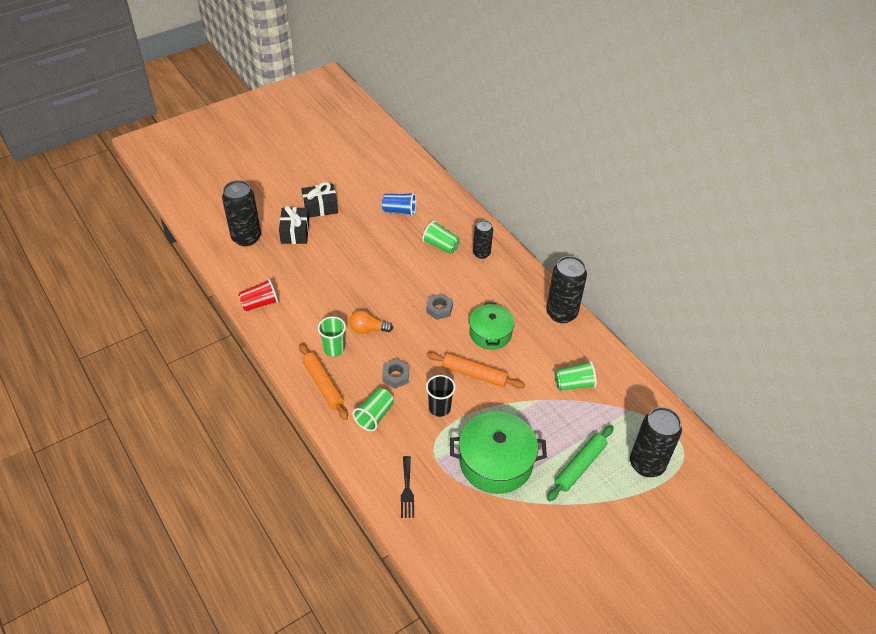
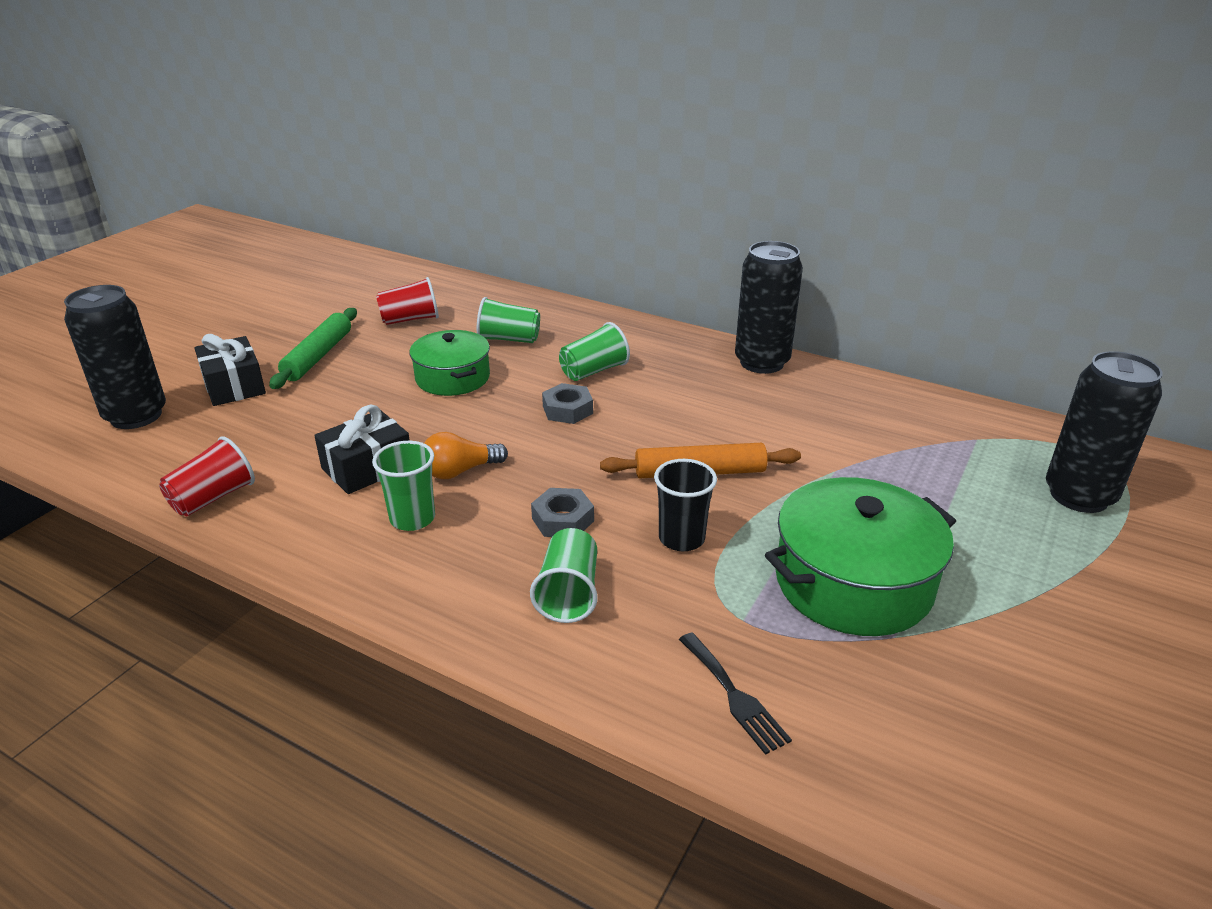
camera: 25 degrees left, 15 degrees down
orange rolling pin [299,343,348,420] -> none
black gift [301,182,338,218] -> black gift moved to [314,405,410,494]
blue cup [382,192,416,217] -> red cup [376,277,439,325]
green pot [469,303,515,350] -> green pot moved to [410,330,490,396]
black can [473,220,493,259] -> none
green rolling pin [547,425,614,501] -> green rolling pin moved to [269,308,357,389]
green cup [555,360,597,391] -> green cup moved to [559,322,630,381]

